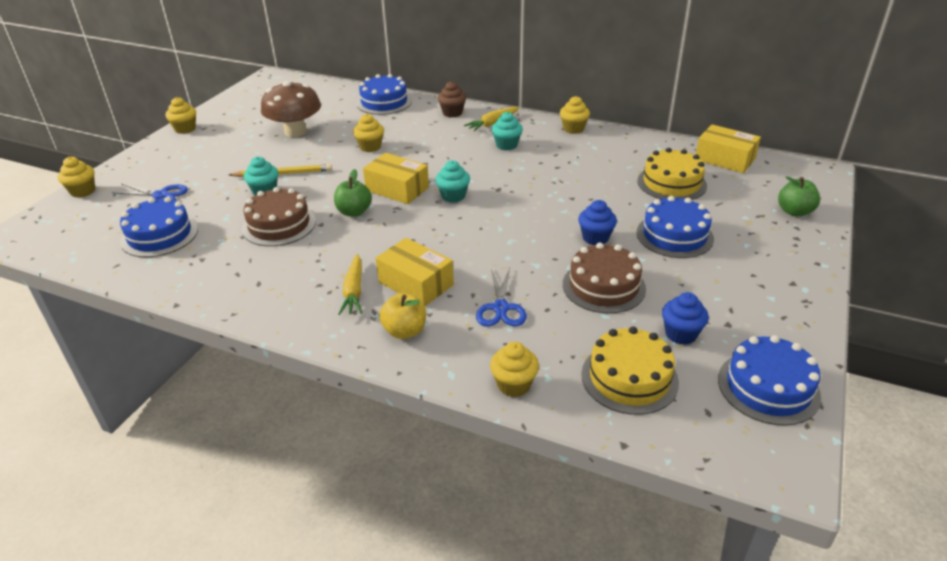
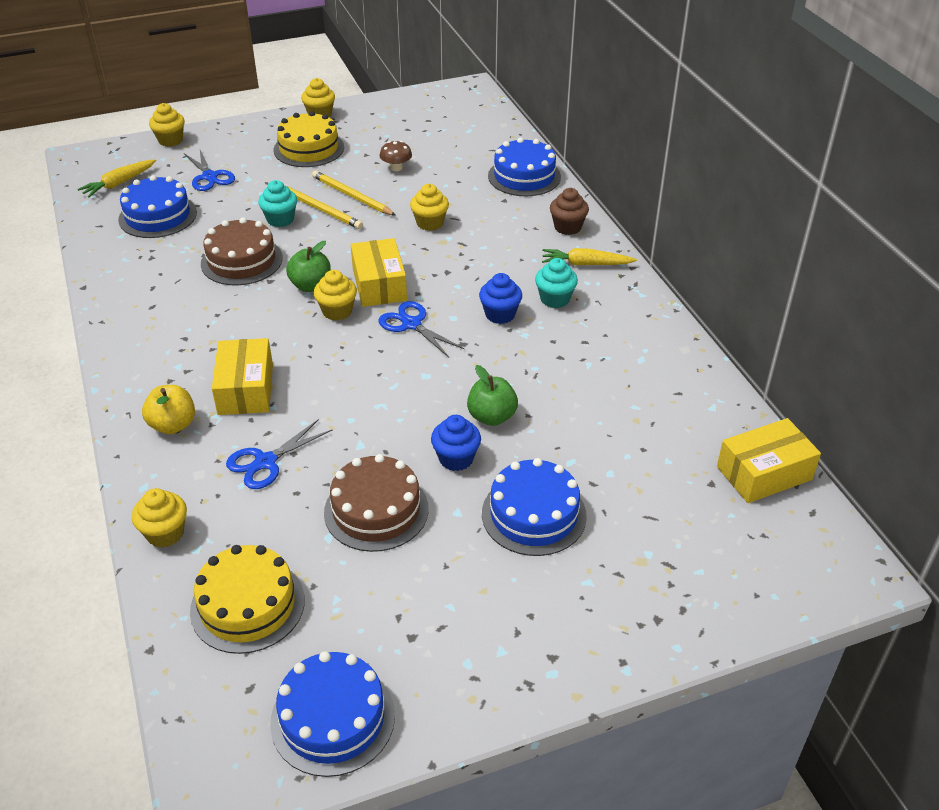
camera: 45 degrees right, 5 degrees up
brown mushroom [261,81,321,137] -> brown mushroom [380,141,412,171], size x0.46
yellow carrot [339,254,362,315] -> yellow carrot moved to [78,159,156,197]
turquoise cupcake [435,160,470,203] -> blue scissors [379,301,465,357]
yellow cupcake [560,96,590,134] -> yellow cupcake moved to [314,270,357,321]
yellow cake [637,148,707,200] -> yellow cake moved to [274,111,344,167]
blue cupcake [662,292,709,345] -> blue cupcake moved to [479,273,522,324]
yellow box [696,124,761,173] -> yellow box turned 75 degrees clockwise [717,418,821,503]
green apple [778,176,820,217] -> green apple moved to [467,365,518,426]
none -> yellow pencil [312,170,396,216]

